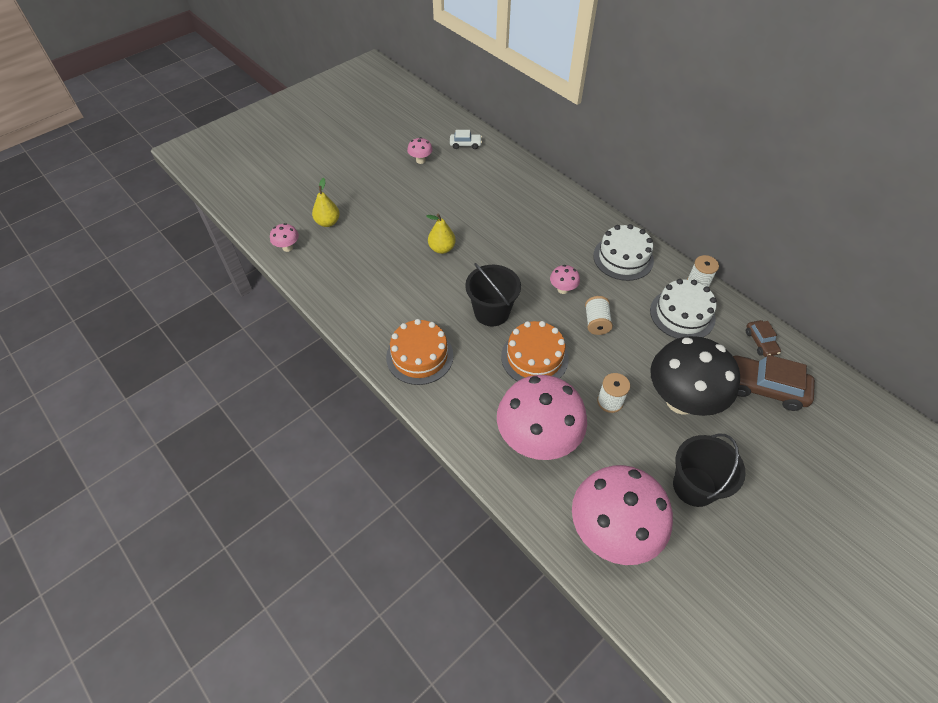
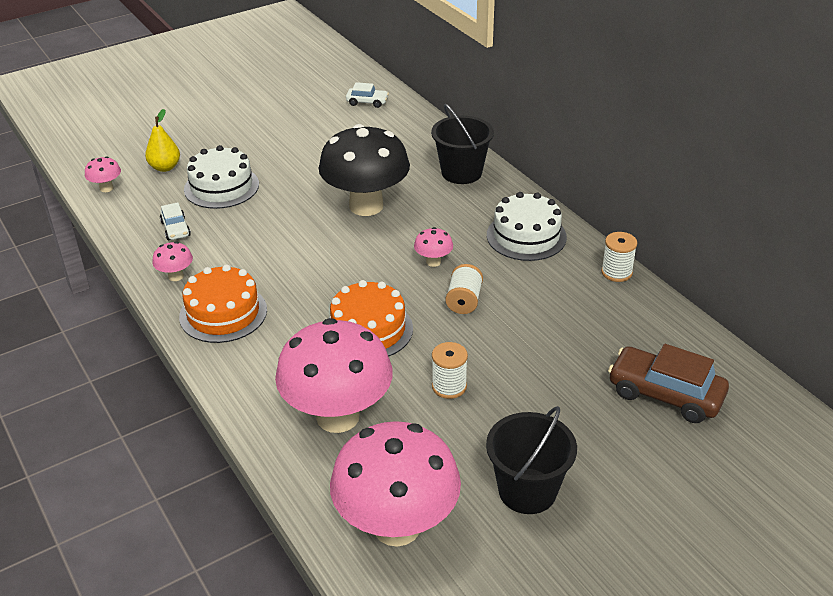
camera: 10 degrees right, 15 degrees down
pink mushroom [407,137,433,164] -> pink mushroom moved to [152,242,193,281]
yellow pear [426,214,456,254] -> none
black bucket [465,263,521,327] -> black bucket moved to [431,103,494,184]
white cake [650,279,717,339] -> white cake moved to [184,145,259,209]
black mushroom [650,336,740,416] -> black mushroom moved to [319,124,410,216]
brown car [746,320,781,357] -> none
none -> white car [160,202,191,240]

